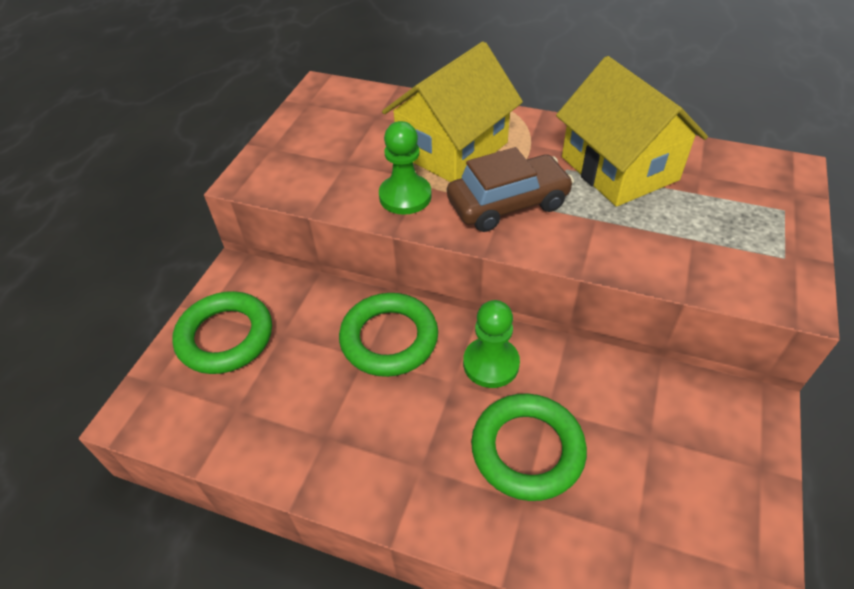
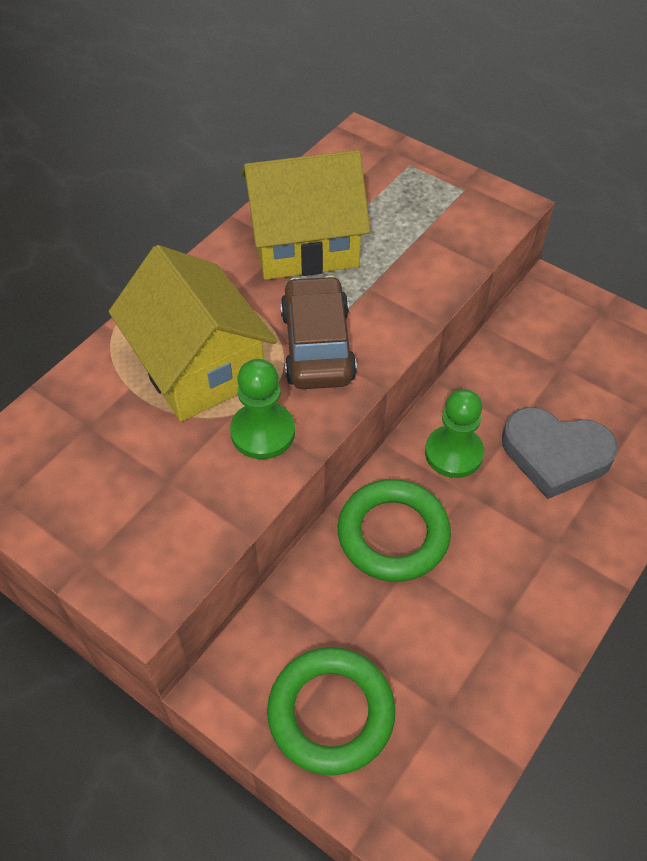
camera: 75 degrees left, 5 degrees up
green ring [471,394,587,501] -> grey heart [502,407,618,499]

